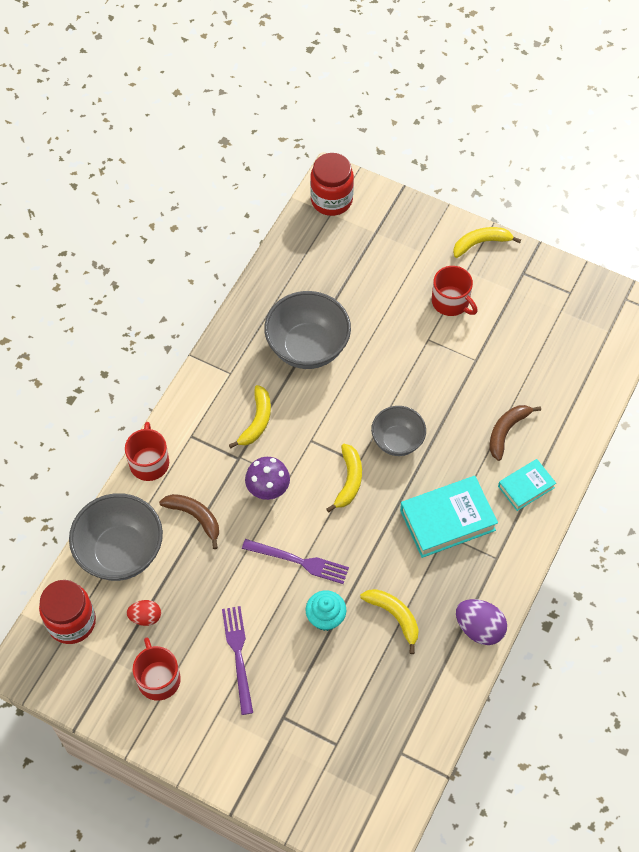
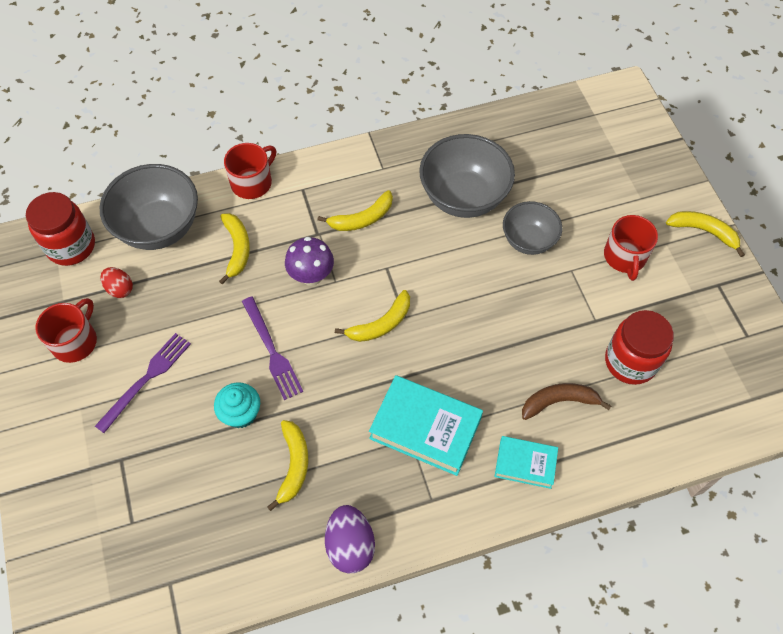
camera: 45 degrees right, 0 degrees up
brown banana [159,494,219,549] -> yellow banana [219,213,250,284]
red jar [310,153,354,216] -> red jar moved to [605,310,674,385]
grey bowl [371,406,426,456] -> grey bowl moved to [503,201,562,255]

